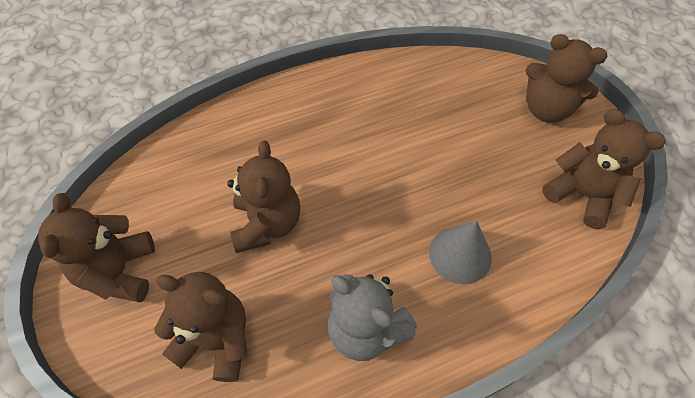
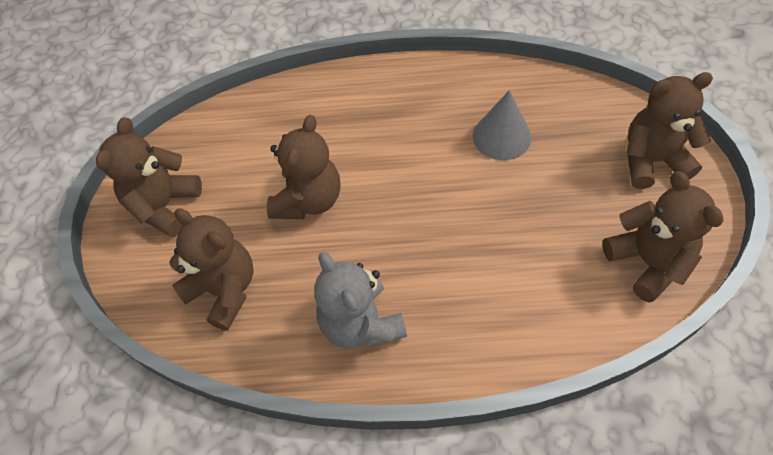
camera: 25 degrees right, 0 degrees up
grey cone [429,220,492,284] -> grey cone moved to [473,90,531,160]
brown teddy bear [526,34,607,122] -> brown teddy bear turned 120 degrees clockwise [626,72,713,189]

